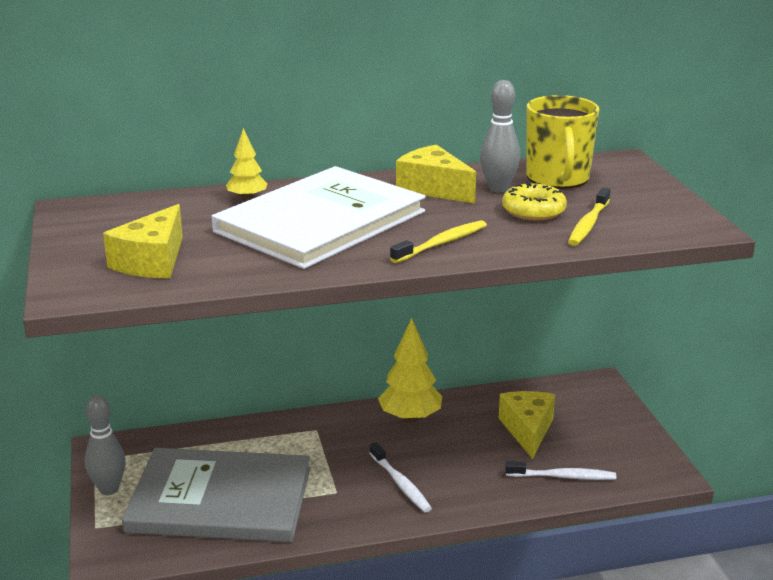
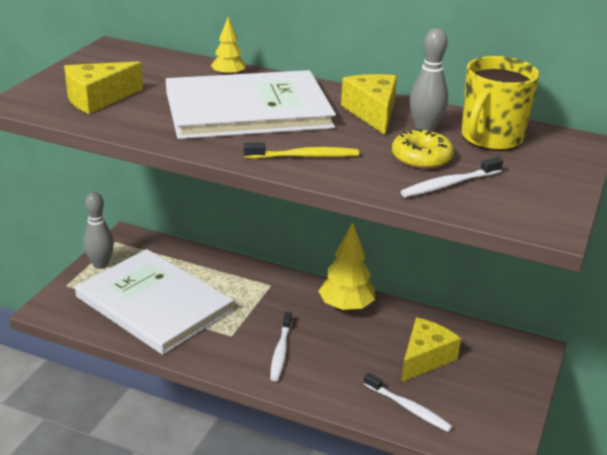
camera: 35 degrees right, 5 degrees up
grey book [122,448,310,542] -> white book [75,249,234,355]
yellow toothbrush [568,188,610,246] -> white toothbrush [400,157,503,197]

